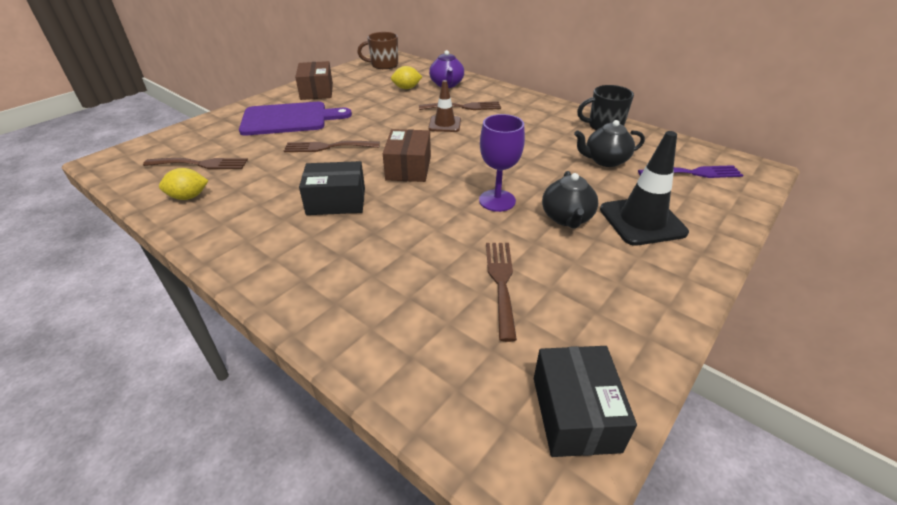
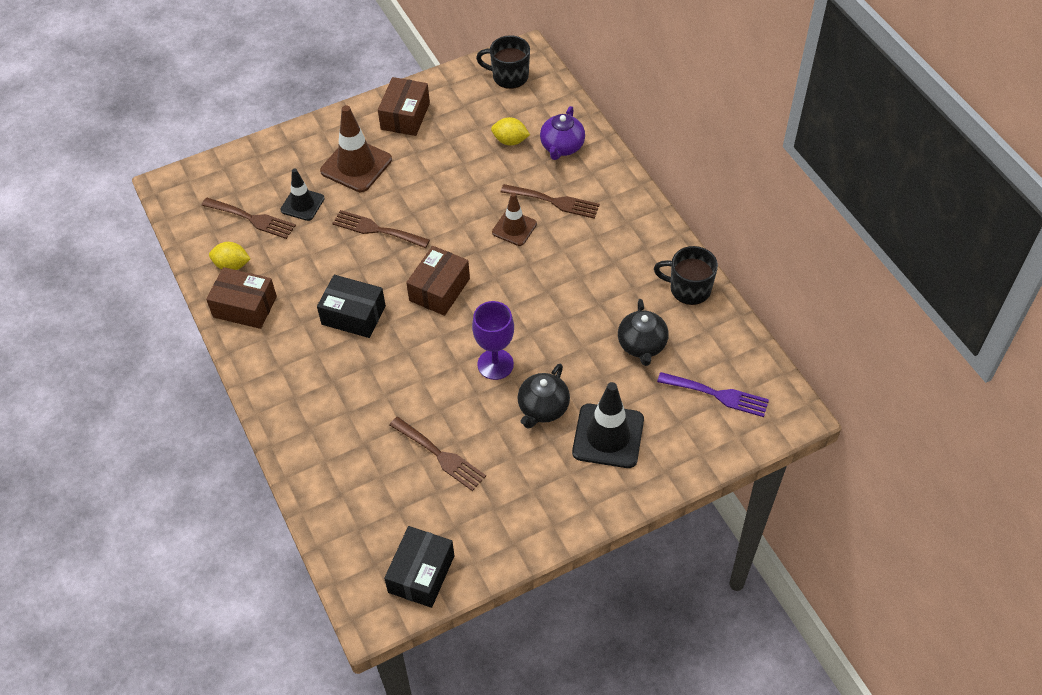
camera: 25 degrees right, 15 degrees up
purple cutting board [239,102,352,136] -> brown traffic cone [320,105,392,192]
brown mug [357,32,398,69] -> black mug [476,35,530,89]
brown fork [486,243,517,342] -> brown fork turned 105 degrees clockwise [390,417,486,491]
black teapot [574,120,645,167] -> black teapot turned 105 degrees counterclockwise [618,299,669,366]
none -> brown box [206,267,277,329]
none -> black traffic cone [280,169,325,221]

